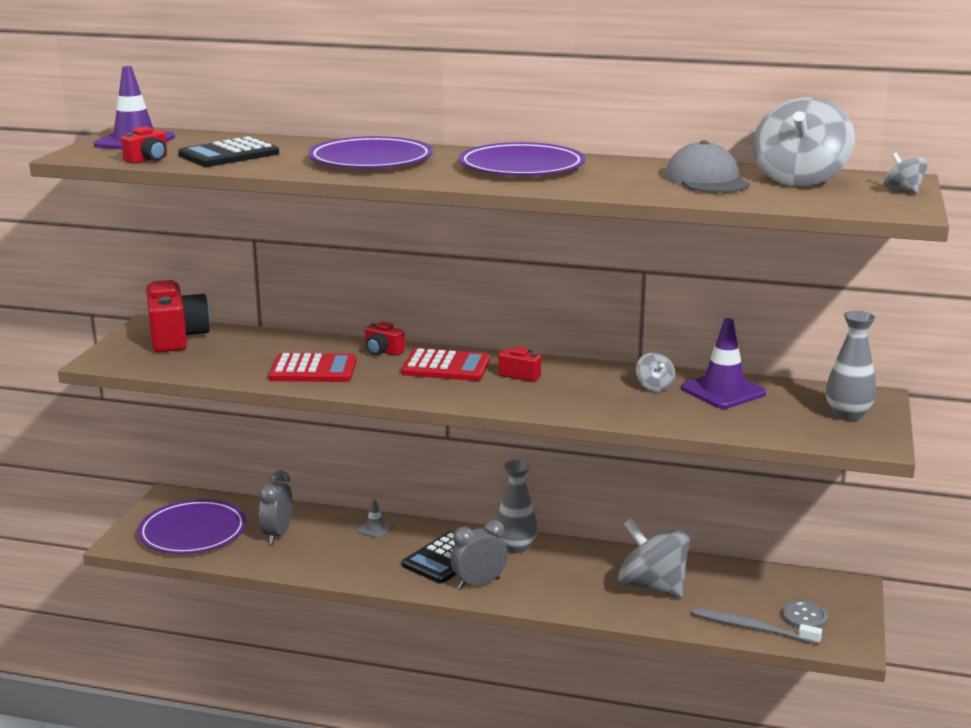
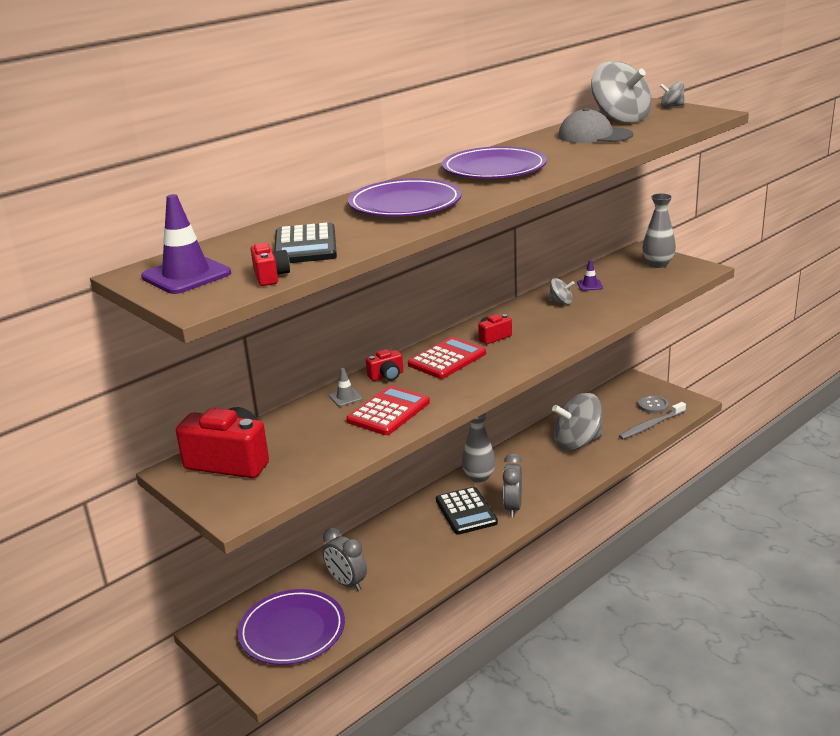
camera: 55 degrees left, 5 degrees up
grey traffic cone [357,499,393,538] -> grey traffic cone moved to [329,368,363,407]
purple traffic cone [681,318,766,409] -> purple traffic cone [577,260,603,291], size x0.49

